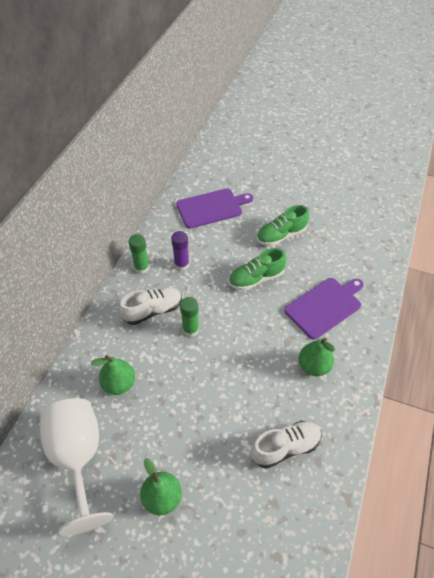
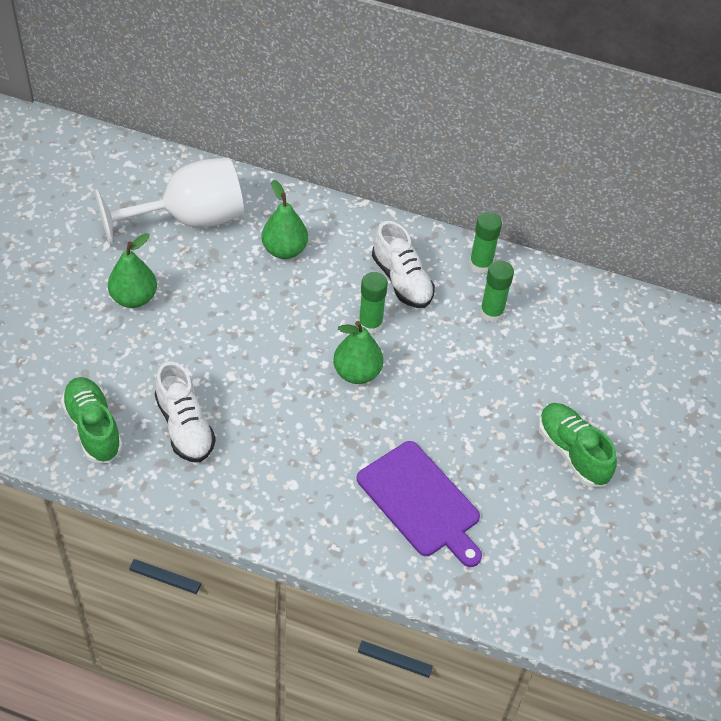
camera: 85 degrees right, 0 degrees up
purple glue stick [171,231,189,271] -> green glue stick [480,261,514,322]
purple cutting board [176,188,253,229] -> none
green shoe [229,248,287,291] -> green shoe moved to [61,377,123,463]
green pear [299,338,335,376] -> green pear moved to [333,321,383,384]

